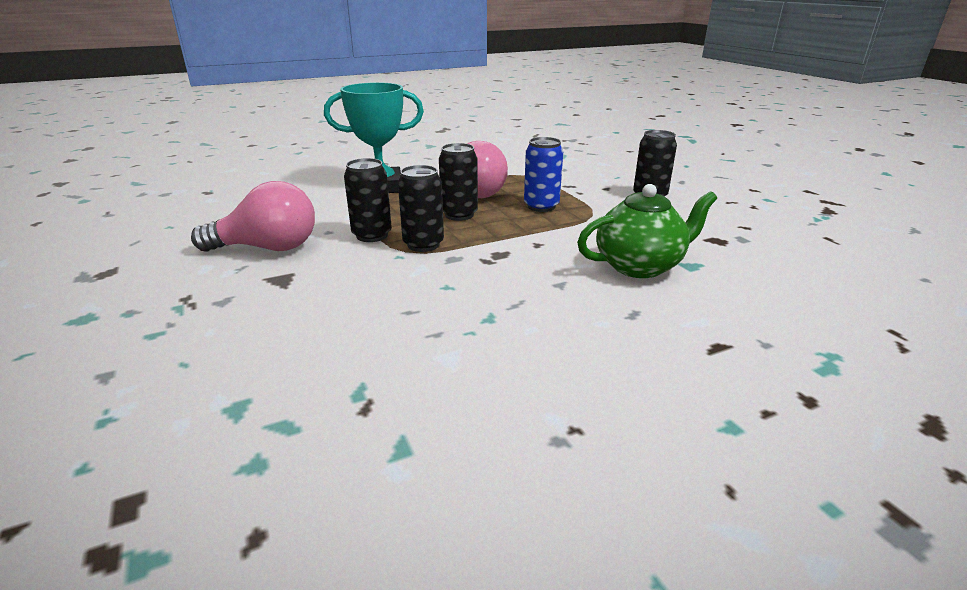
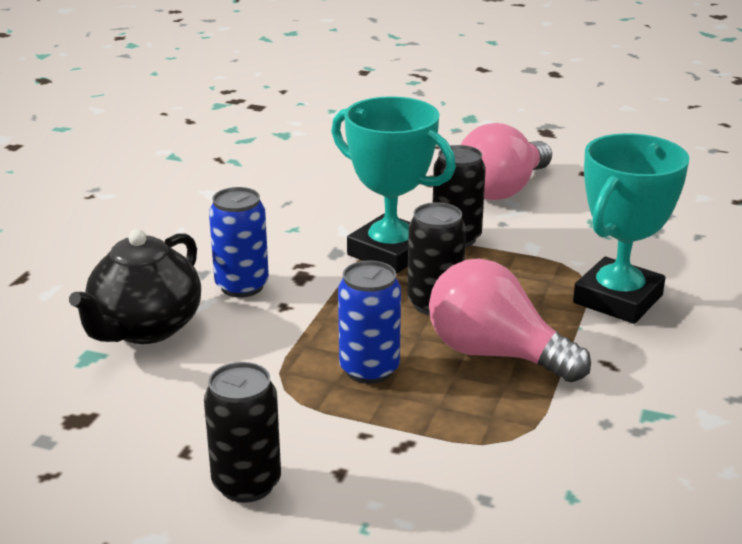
camera: 135 degrees right, 0 degrees up
black can [398,165,444,252] -> turquoise trophy [331,96,456,273]
green teapot [577,184,717,278] -> black teapot [69,229,201,344]
none -> blue can [209,187,269,298]

